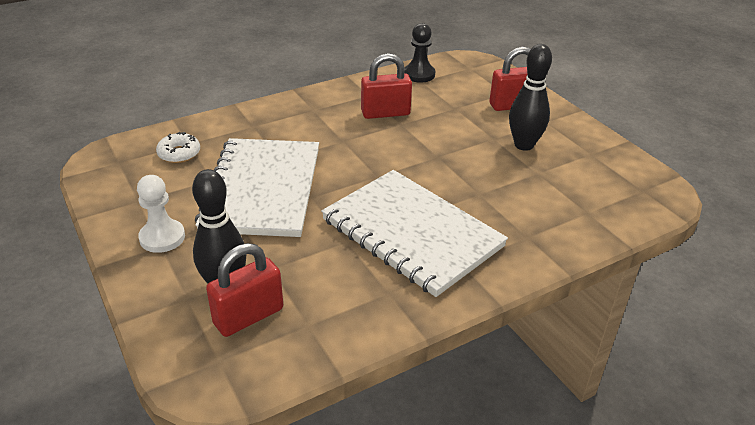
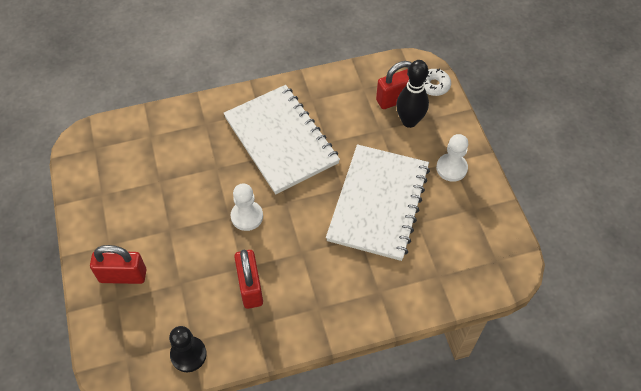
camera: 165 degrees left, 20 degrees up
white donut [156,132,200,163] -> white donut moved to [424,69,451,96]
red padlock [361,53,412,119] -> red padlock turned 75 degrees clockwise [234,249,263,309]
black bowling pin [509,44,552,151] -> none
none -> white pawn [231,183,263,231]

